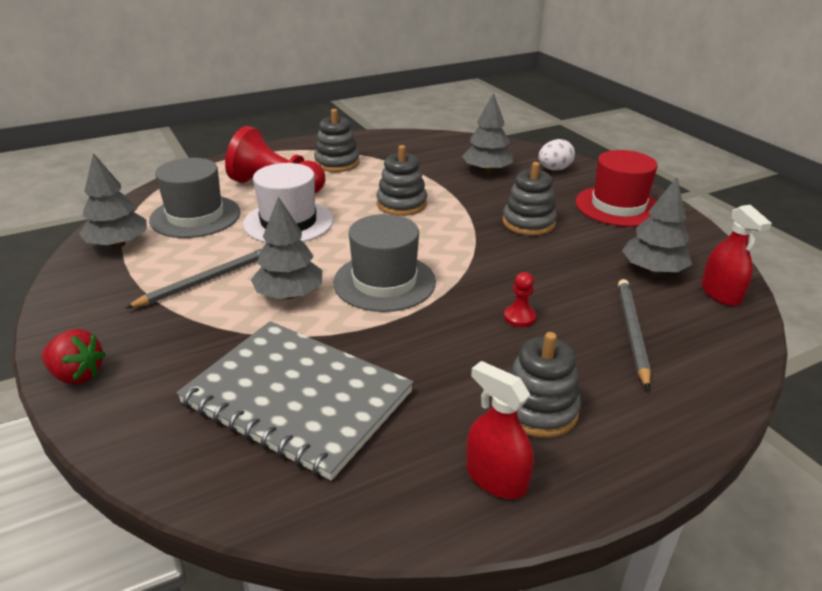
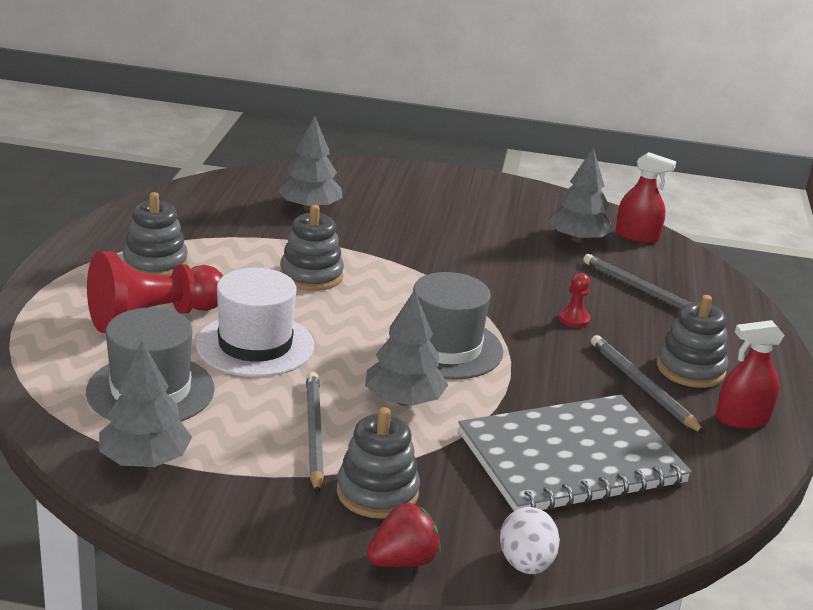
camera: 55 degrees left, 5 degrees down
grey stacking toy [502,162,557,236] -> grey stacking toy moved to [337,407,420,519]
white egg [538,139,575,171] -> white egg moved to [500,507,560,574]
red hat [575,150,658,227] -> none
none -> grey pencil [591,335,705,434]

